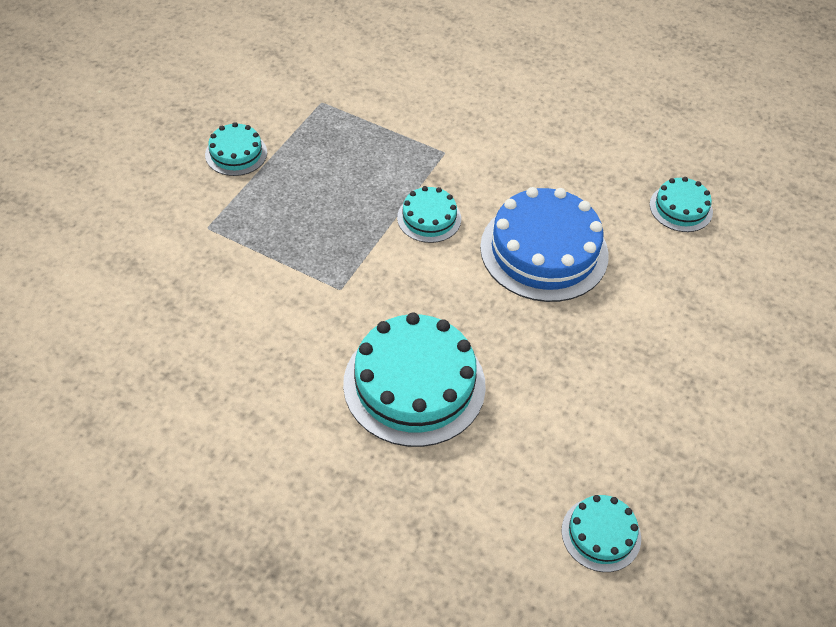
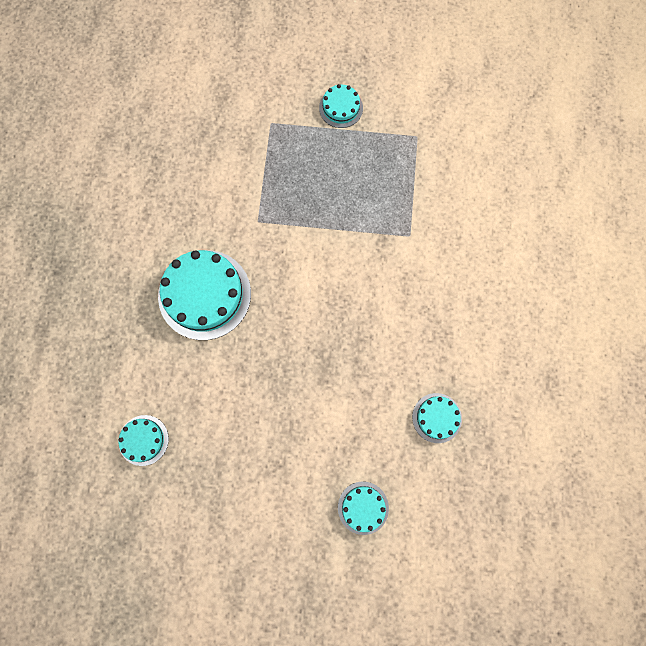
camera: 70 degrees right, 25 degrees up
turquoise cake [397,186,461,243] -> turquoise cake moved to [338,482,389,535]
blue cake [480,187,609,302] -> none

